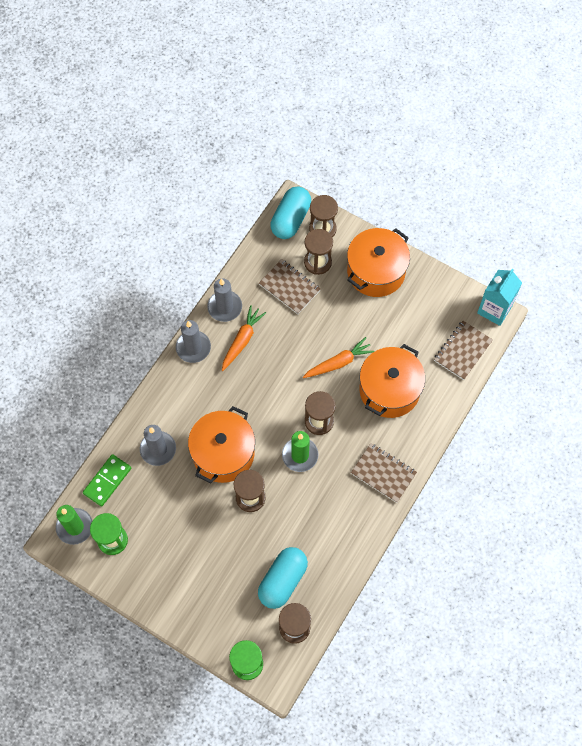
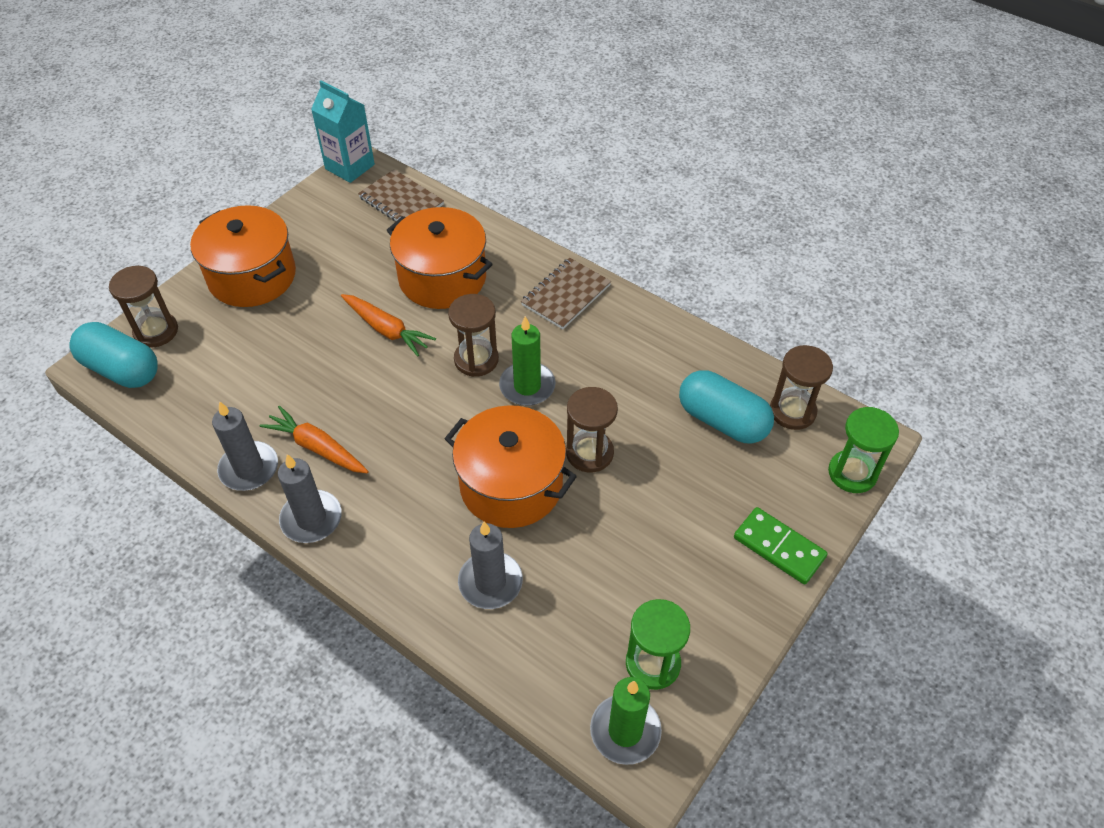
camera: 85 degrees left, 15 degrees down
green domino [83,454,131,506] -> green domino moved to [734,507,828,584]
brown notebook [259,259,321,314] -> none
orange carrot [303,337,375,378] -> orange carrot turned 150 degrees clockwise [341,294,436,356]
brown hourglass [304,229,333,275] -> none

